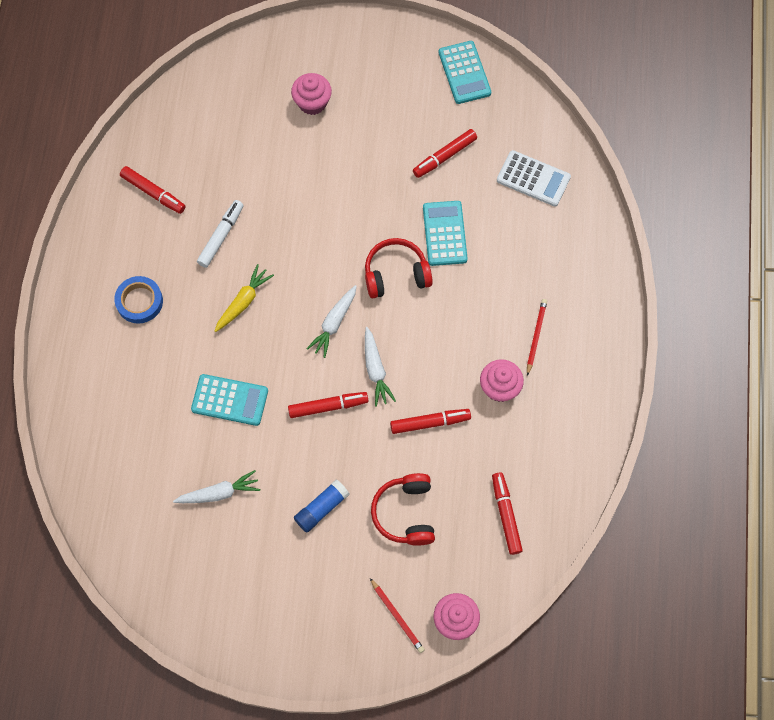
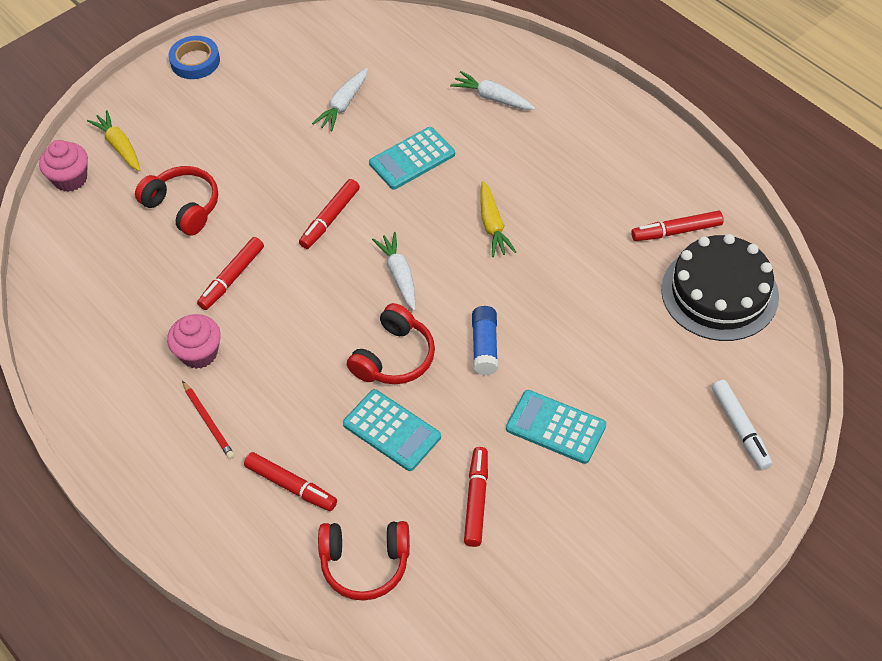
camera: 135 degrees right, 15 degrees down
blue tape [114,276,163,324] -> blue tape moved to [169,36,220,79]
white marker [197,200,244,268] -> white marker moved to [712,380,773,470]
pink cupcake [291,73,332,115] -> none
blue glue stick [294,480,350,532] -> blue glue stick moved to [472,306,498,375]
white carrot [365,327,396,407] -> white carrot moved to [450,71,535,110]
red pencil [370,578,425,653] -> yellow carrot [87,110,140,171]
turquoise calculator [438,41,491,104] -> turquoise calculator moved to [506,390,606,464]
red marker [492,472,523,555] -> red marker moved to [244,452,337,511]
white calculator [497,150,571,206] -> red headphones [318,521,410,601]
none -> black cake [661,234,779,341]

